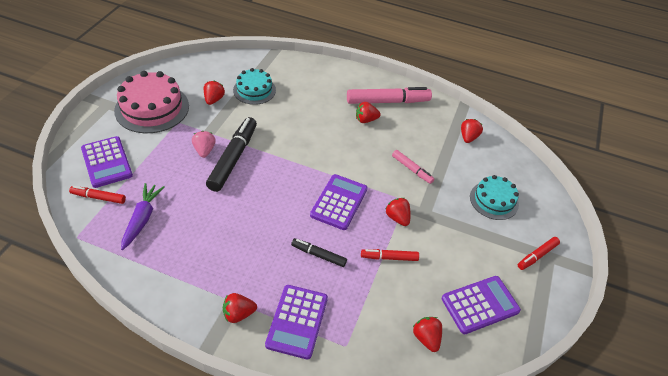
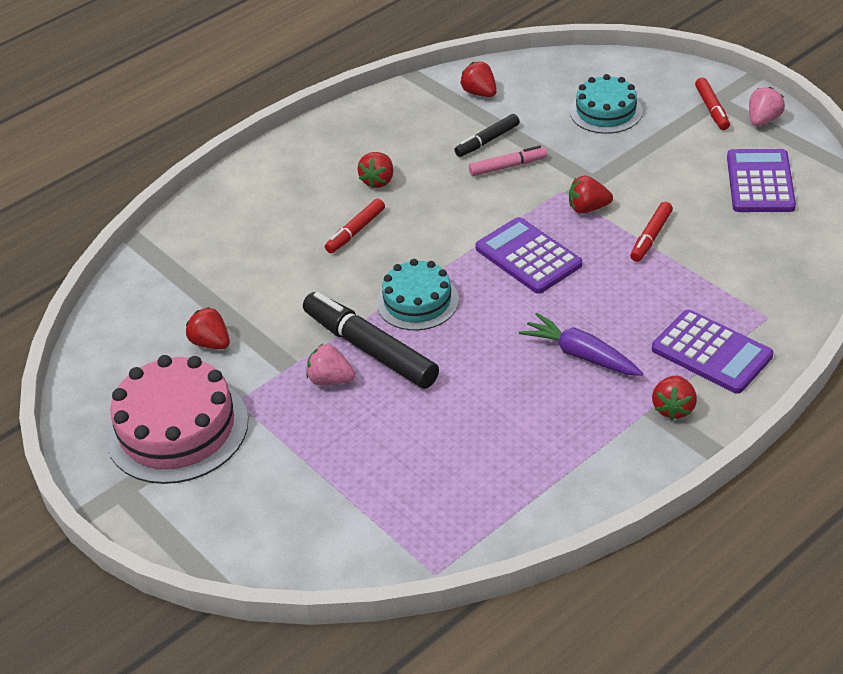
camera: 55 degrees left, 5 degrees down
red marker [69,186,126,204] -> red marker moved to [325,199,385,253]
purple calculator [81,136,133,188] -> none
purple carrot [121,183,165,250] -> purple carrot moved to [519,313,644,376]
turquoise cake [233,68,276,105] -> turquoise cake moved to [377,259,459,330]
black marker [291,238,347,267] -> black marker moved to [455,114,520,157]
pink marker [347,87,432,104] -> none
red strawberry [413,317,442,352] -> none
none -> pink strawberry [749,87,785,126]

